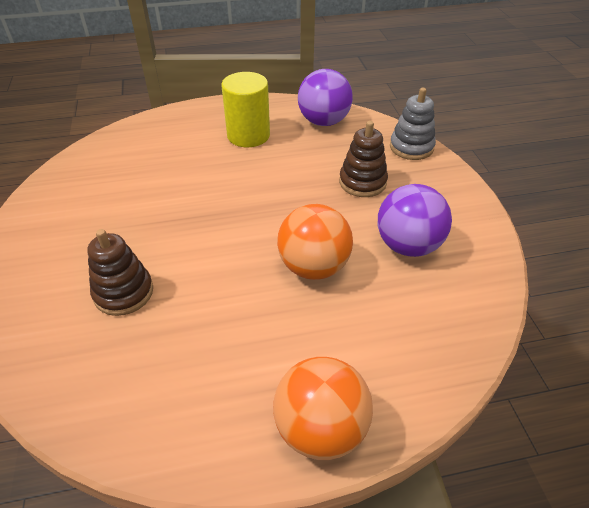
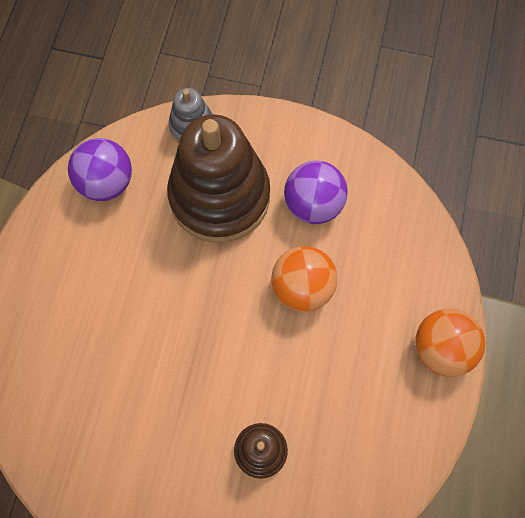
camera: 65 degrees left, 25 degrees up
yellow cylinder [221,72,270,147] -> none
brown stacking toy [339,121,388,197] -> brown stacking toy [167,114,270,243], size x2.12

